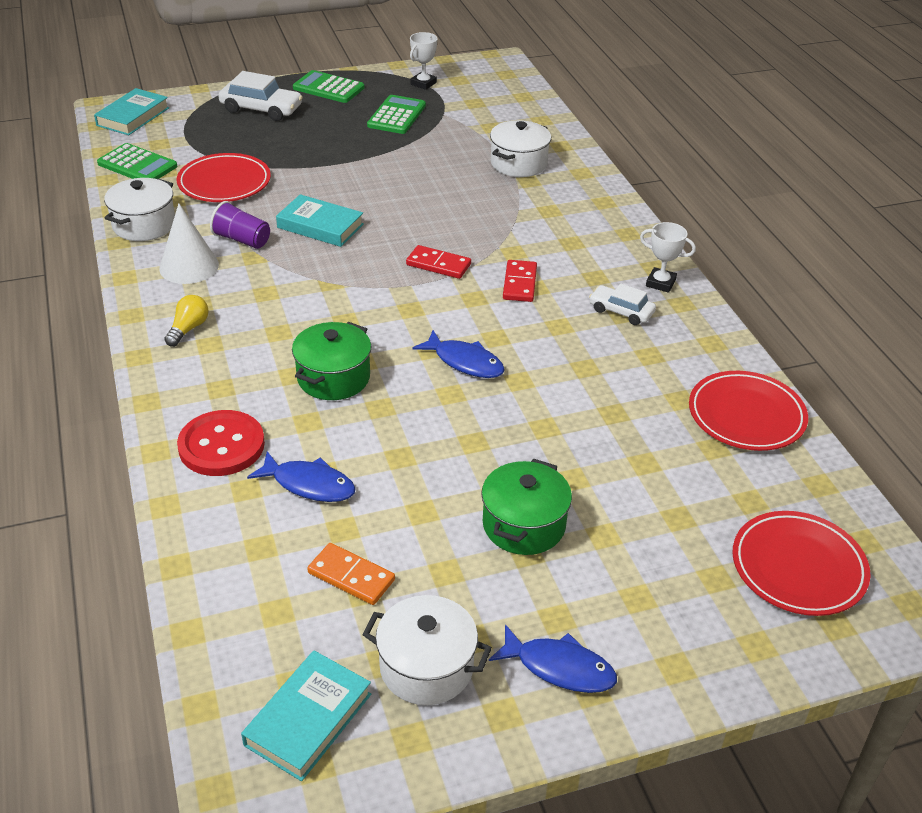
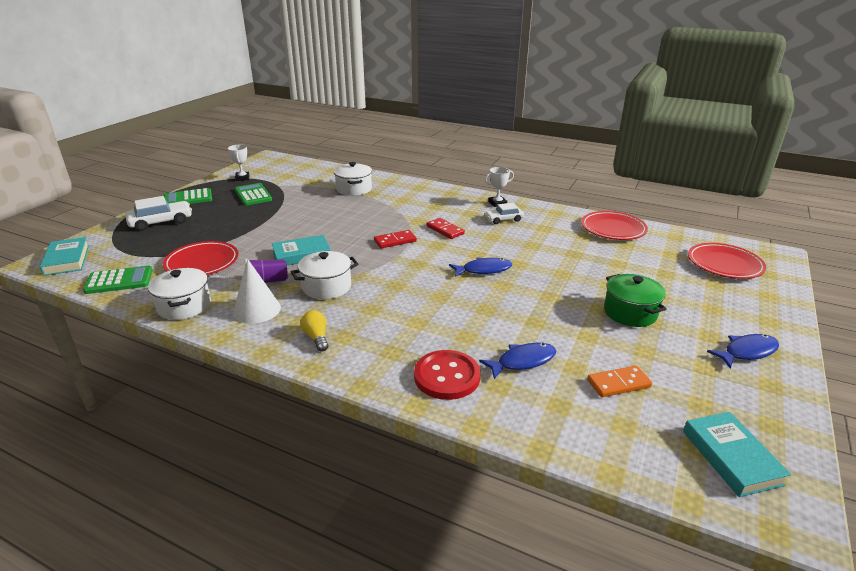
camera: 45 degrees left, 10 degrees down
green pot [292,322,371,400] -> none
white pot [362,595,492,705] -> white pot moved to [291,251,359,299]

